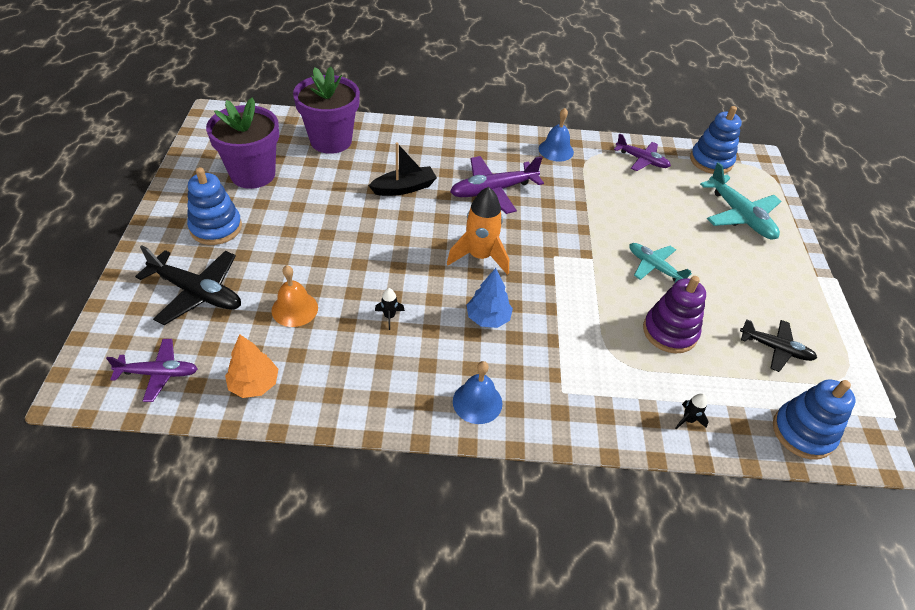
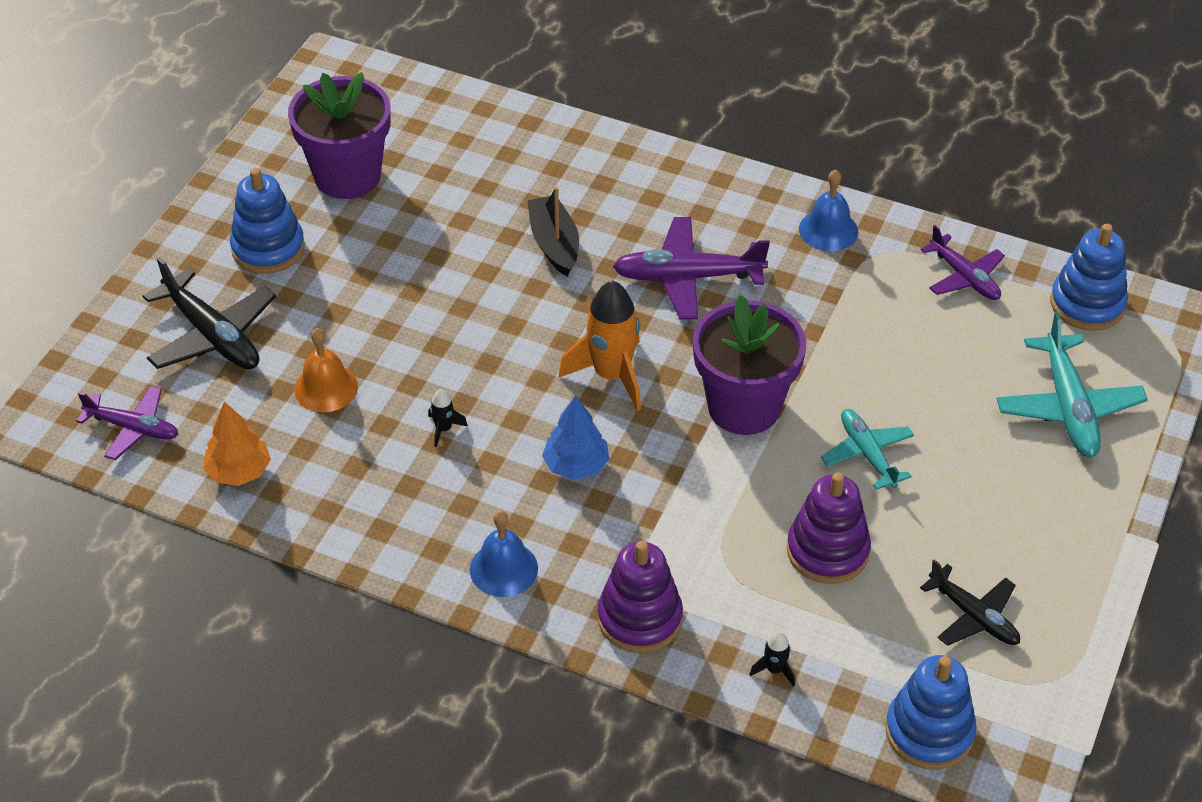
camera: 25 degrees right, 0 degrees up
purple flower pot [293,67,360,154] -> purple flower pot moved to [693,295,806,435]
black boat [368,142,437,196] -> black boat turned 105 degrees counterclockwise [527,187,579,277]
none -> purple stacking toy [598,541,683,653]

